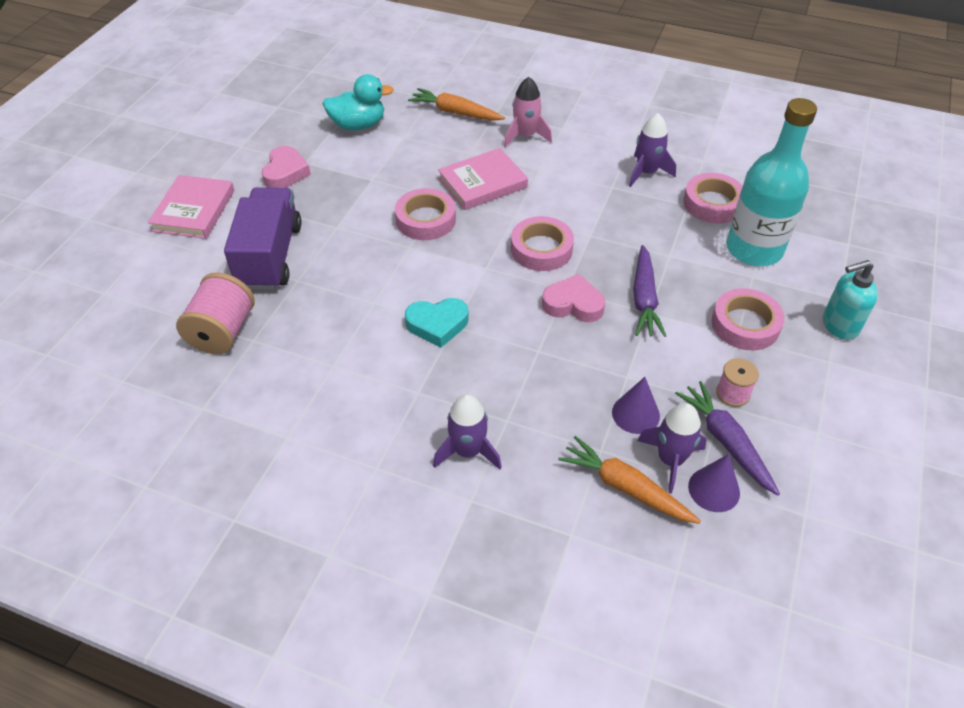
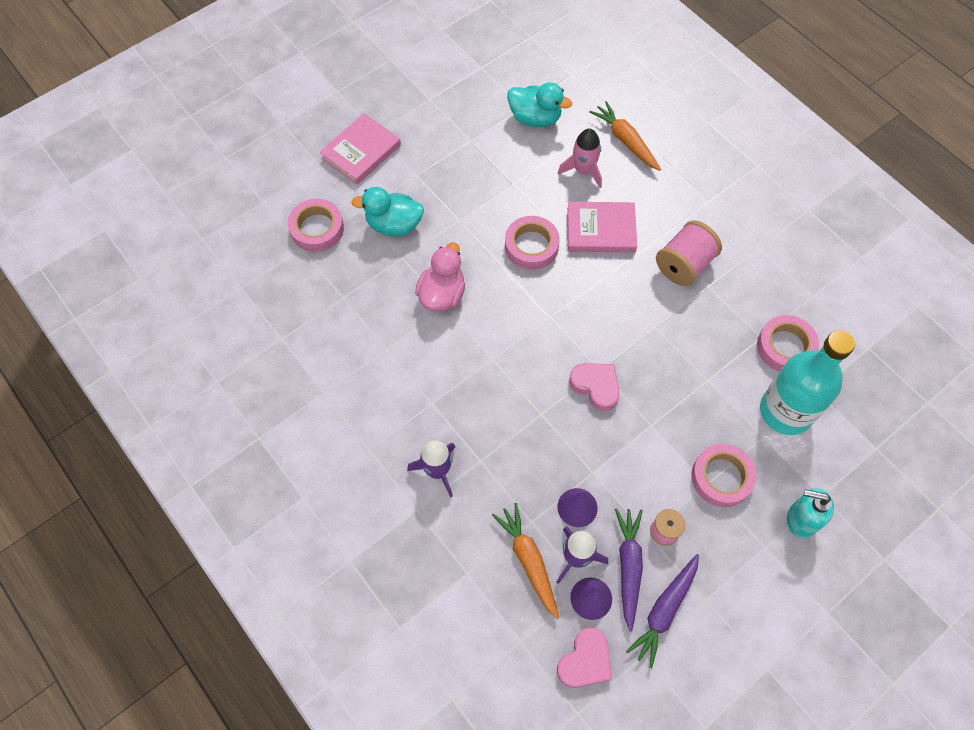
camera: 30 degrees right, 15 degrees up
pink spool [176,273,255,354] -> pink spool moved to [656,221,722,286]
purple truck [224,187,302,290] -> turquoise duck [351,187,424,237]
pink heart [262,146,311,188] -> pink heart moved to [557,627,612,688]
turquoise heart [405,298,469,348] -> none
pink rocket [504,77,552,147] -> pink rocket moved to [558,129,602,188]
pink tape [511,216,574,271] -> pink tape moved to [288,199,344,252]
purple rocket [629,113,676,187] -> none
purple carrot [633,245,666,337] -> purple carrot moved to [626,554,699,668]
none -> pink duck [415,242,465,311]

